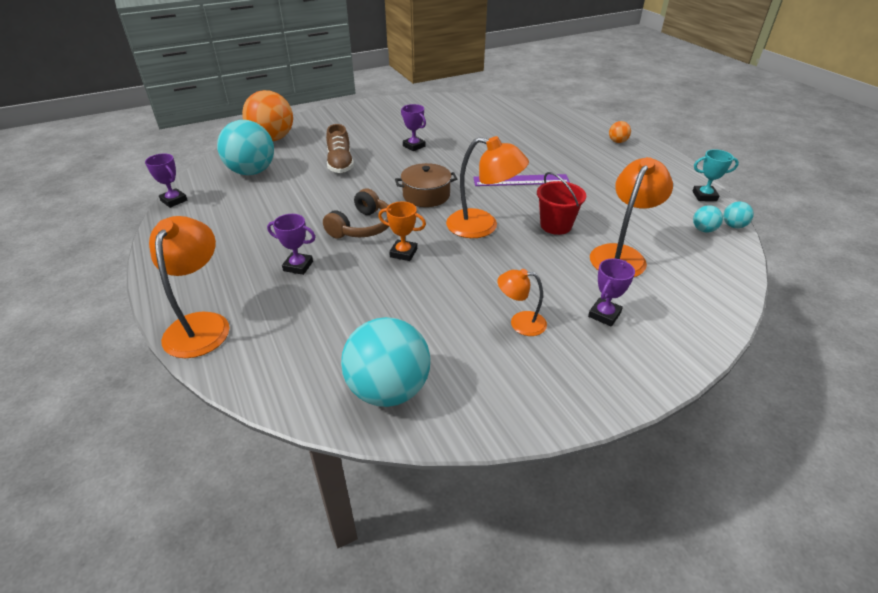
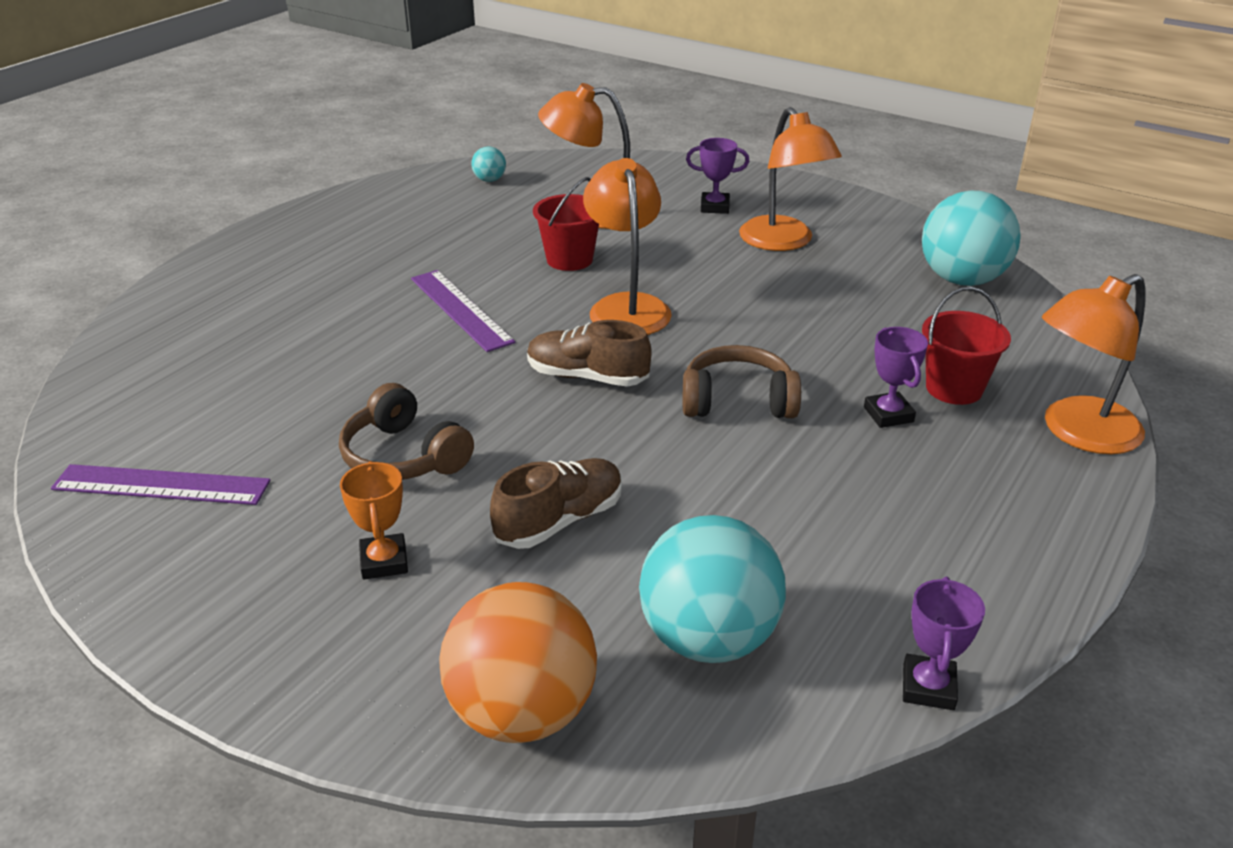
camera: 120 degrees left, 5 degrees down
orange trophy [378,201,426,261] -> orange trophy moved to [340,461,408,580]
brown pot [395,163,457,207] -> brown shoe [527,320,651,386]
purple trophy [401,104,426,151] -> brown headphones [339,383,474,480]
orange lamp [497,269,547,336] -> orange lamp [739,107,842,251], size x1.76
orange ball [609,121,631,143] -> none
turquoise trophy [692,149,739,201] -> none
turquoise ball [723,201,754,228] -> none
none -> purple ruler [51,464,271,505]
none -> red bucket [922,287,1011,405]

